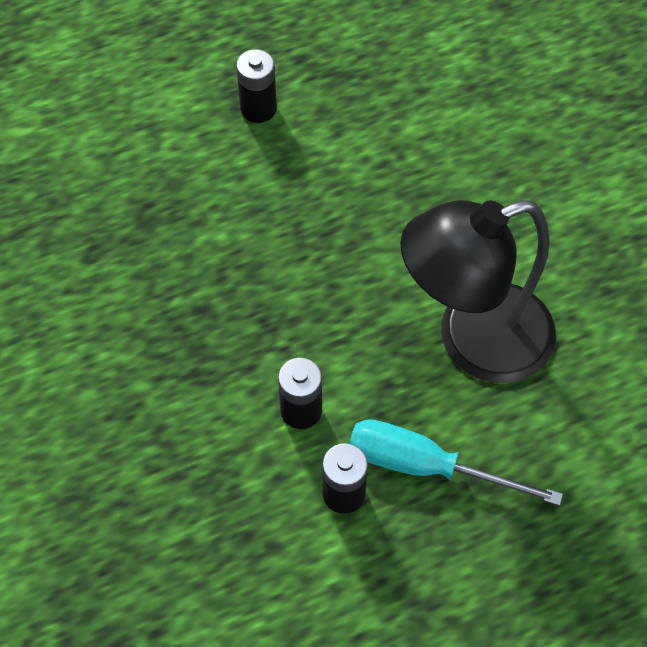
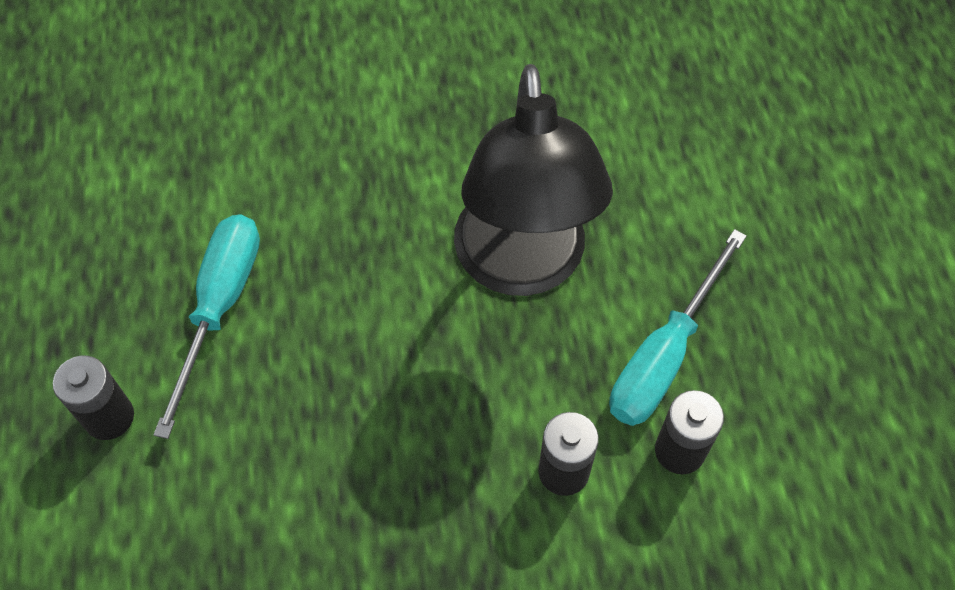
camera: 75 degrees left, 0 degrees up
none -> turquoise screwdriver [153,215,260,439]

